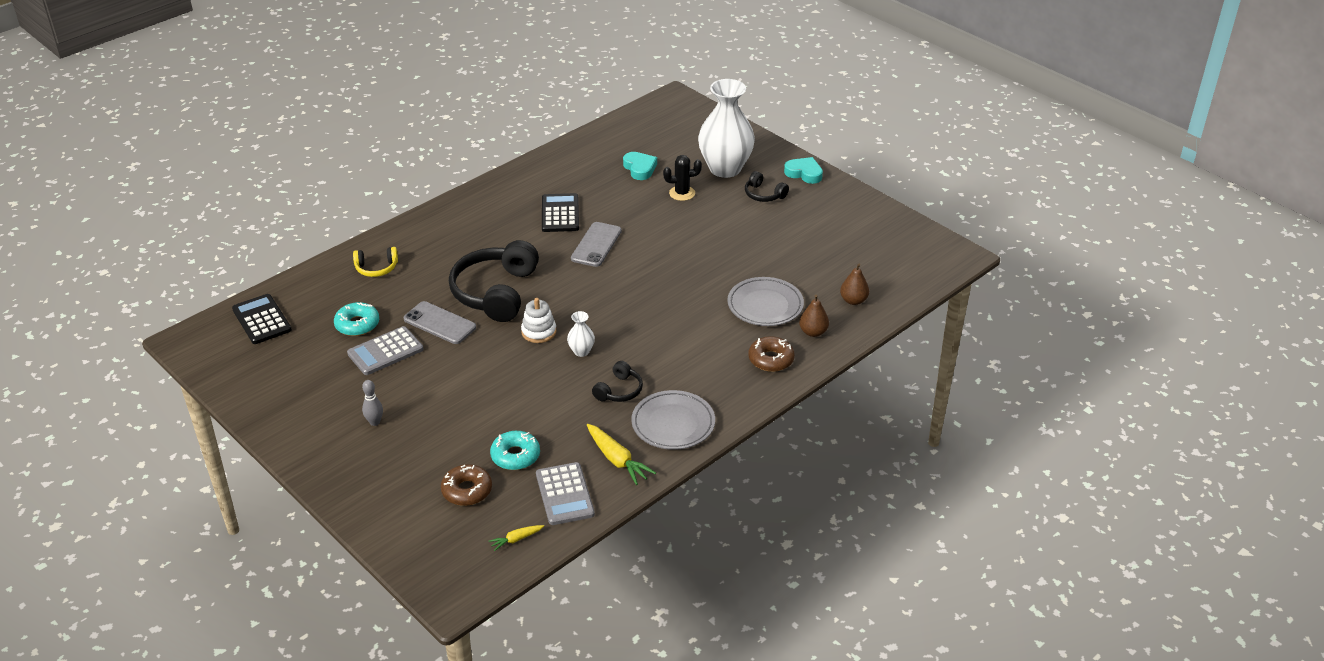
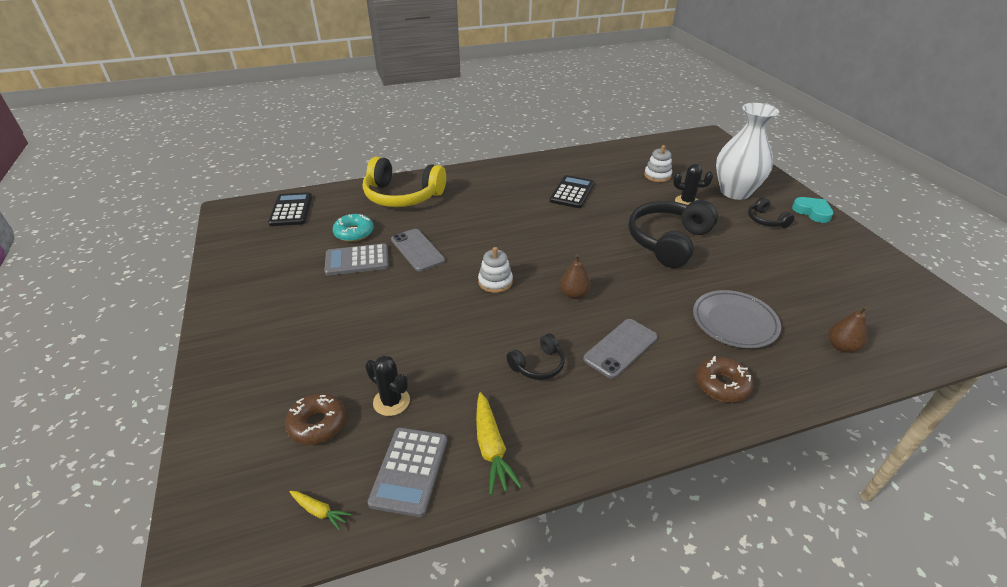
camera: 25 degrees right, 0 degrees up
yellow headphones [353,247,398,277] -> yellow headphones [363,157,446,207], size x2.09
grey bowling pin [362,380,383,426] -> none
black headphones [449,240,539,322] -> black headphones moved to [629,200,718,268]
yellow carrot [489,525,544,551] -> yellow carrot turned 150 degrees counterclockwise [289,491,352,531]
turquoise donut [490,431,540,470] -> black cactus [365,355,410,416]
white vase [567,311,595,357] -> none
grey phone [571,222,622,267] -> grey phone moved to [583,319,658,379]
turquoise heart [623,152,657,180] -> white stacking toy [644,145,672,182]
grey plate [631,390,715,450] -> none
brown pear [799,295,829,337] -> brown pear moved to [560,255,591,299]

